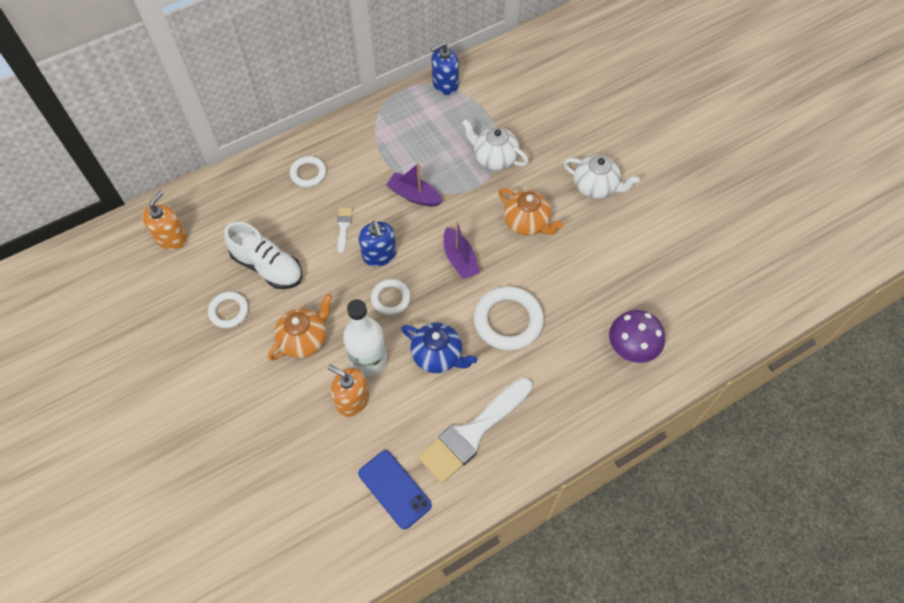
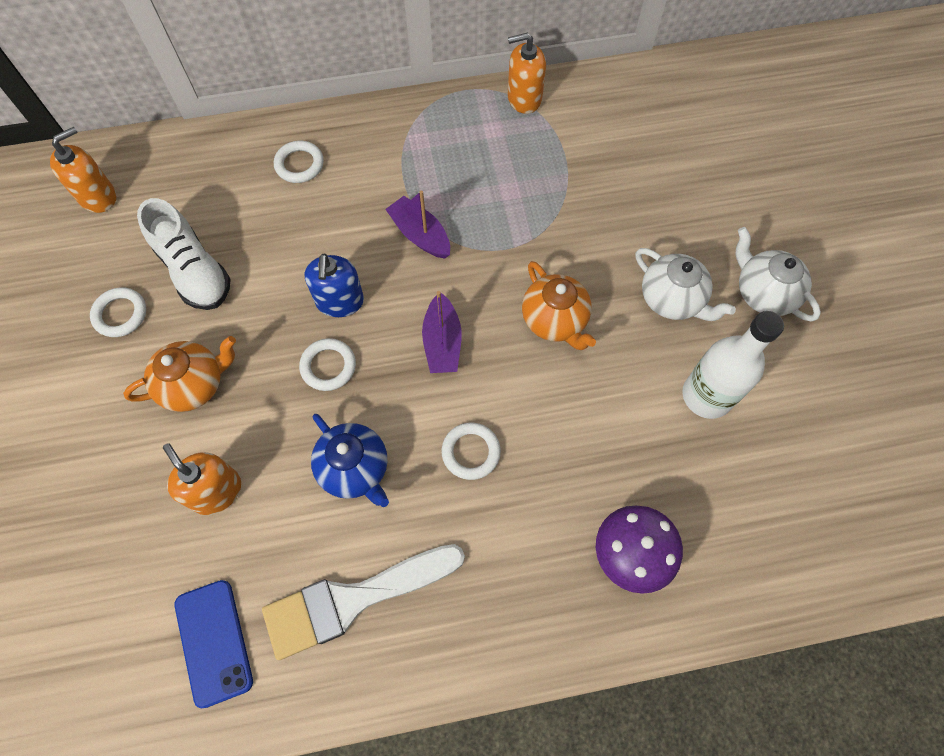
camera: 20 degrees right, 5 degrees up
white brush [337,207,353,253] -> none
white bottle [343,299,387,376] -> white bottle moved to [682,311,784,419]
blue soap dispenser [431,42,459,95] -> orange soap dispenser [508,33,546,114]
white teapot [462,119,528,170] -> white teapot moved to [735,227,821,321]
white ring [474,286,544,351] -> white ring [441,422,501,480], size x0.58

